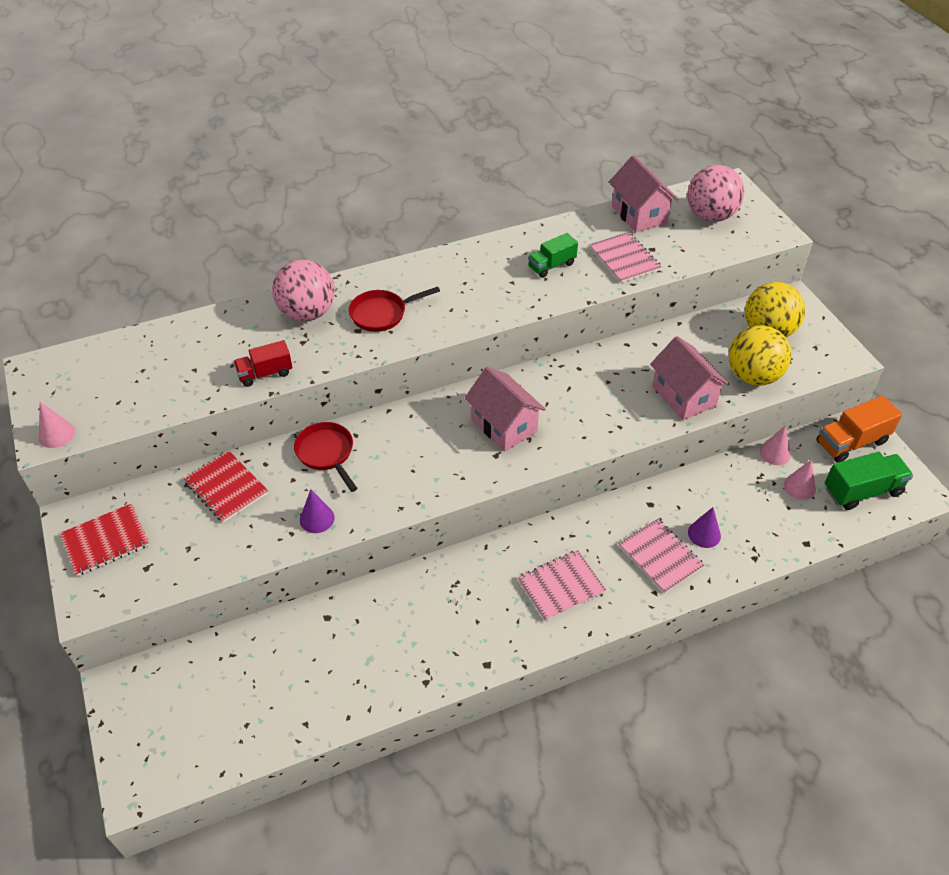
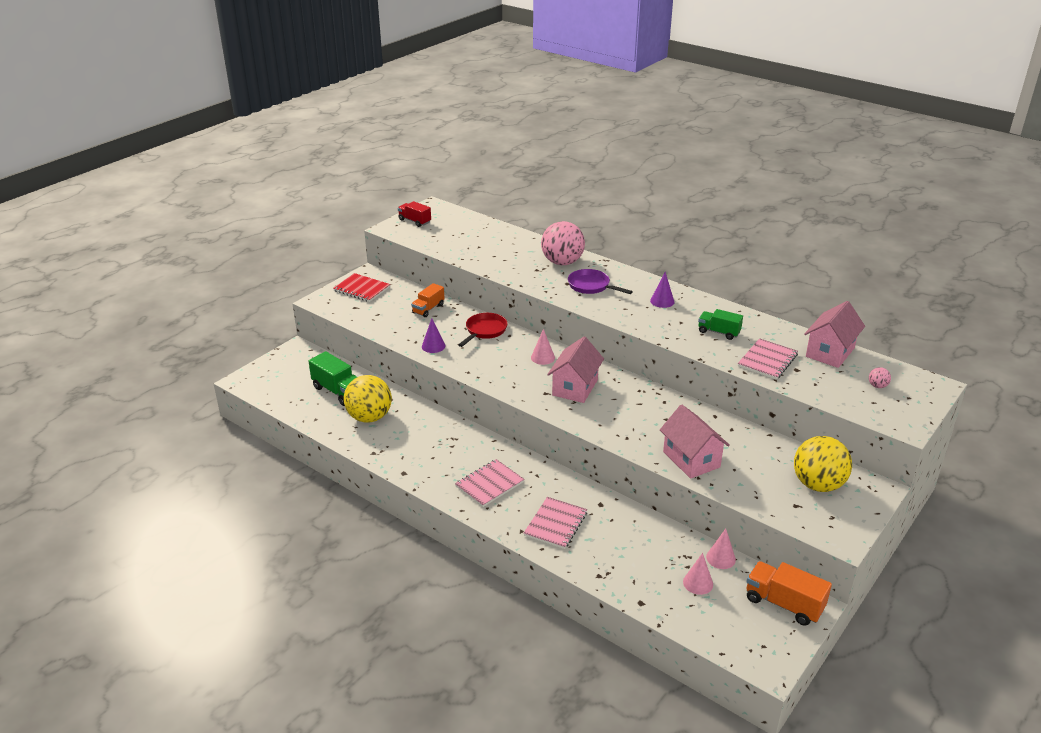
camera: 60 degrees right, 15 degrees down
pink cone [39,401,75,448] -> pink cone moved to [531,329,555,365]
red notebook [184,451,268,523] -> orange truck [411,283,445,317]
red truck [234,340,292,387] -> red truck moved to [398,201,431,227]
red pan [349,287,440,332] -> purple pan [568,269,633,294]
pink notebook [518,550,606,621] -> pink notebook turned 75 degrees counterclockwise [455,459,524,507]
pink house [650,336,729,420] -> pink house turned 60 degrees counterclockwise [660,405,730,479]
pink ball [687,165,744,222] -> pink ball [869,367,891,388], size x0.40
purple cone [688,507,721,548] -> purple cone moved to [650,272,674,308]
yellow ball [729,325,791,386] -> yellow ball moved to [343,375,392,423]
green truck [825,452,913,510] -> green truck moved to [309,351,357,406]

